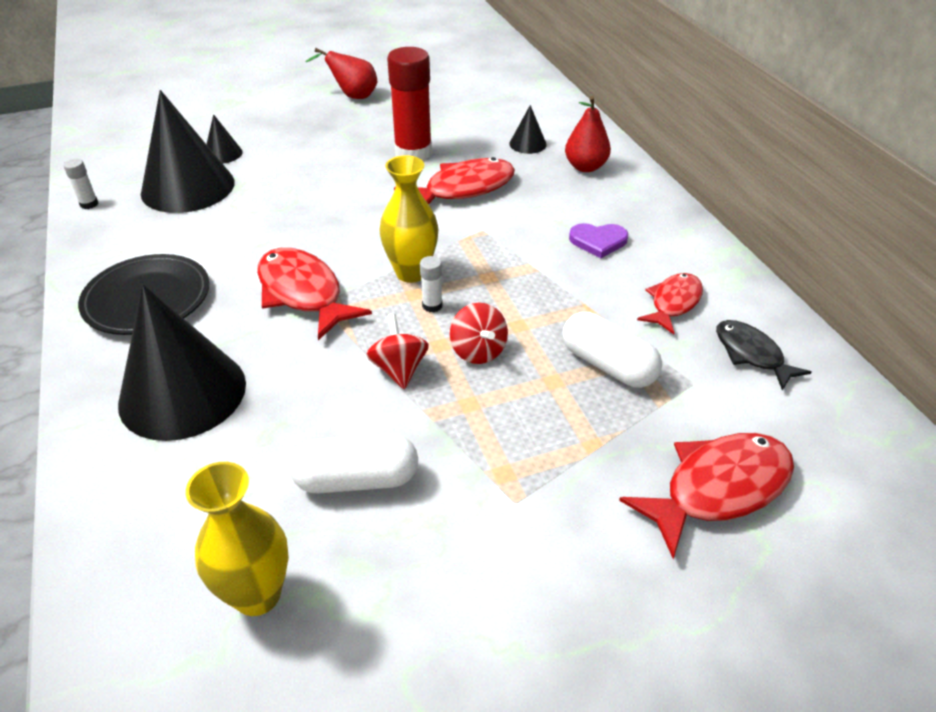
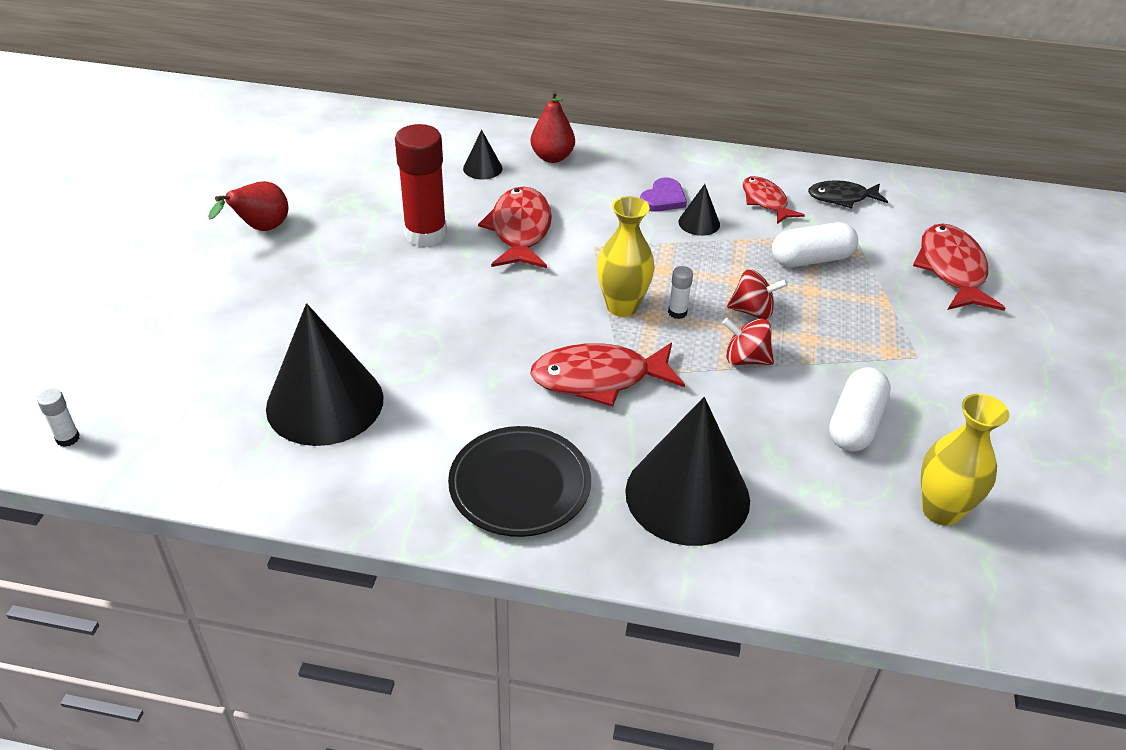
camera: 60 degrees left, 0 degrees up
white glue stick [64,159,98,209] -> white glue stick moved to [37,389,80,447]
black cone [206,114,242,164] -> black cone moved to [678,184,720,236]

